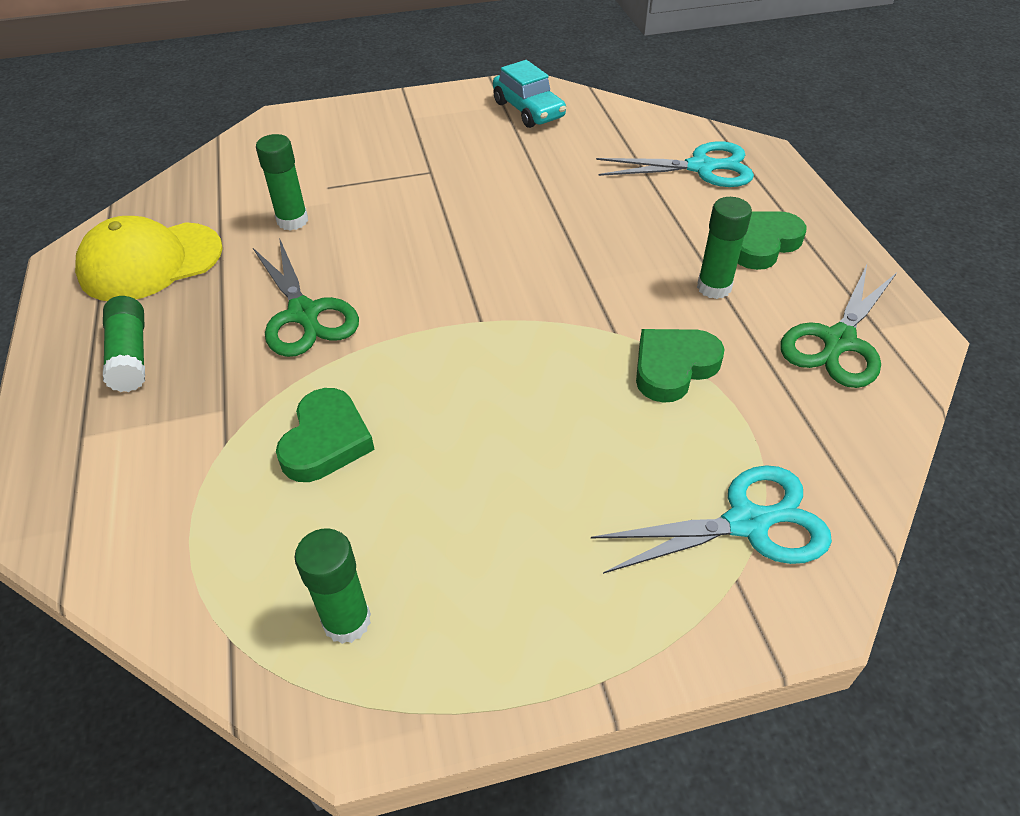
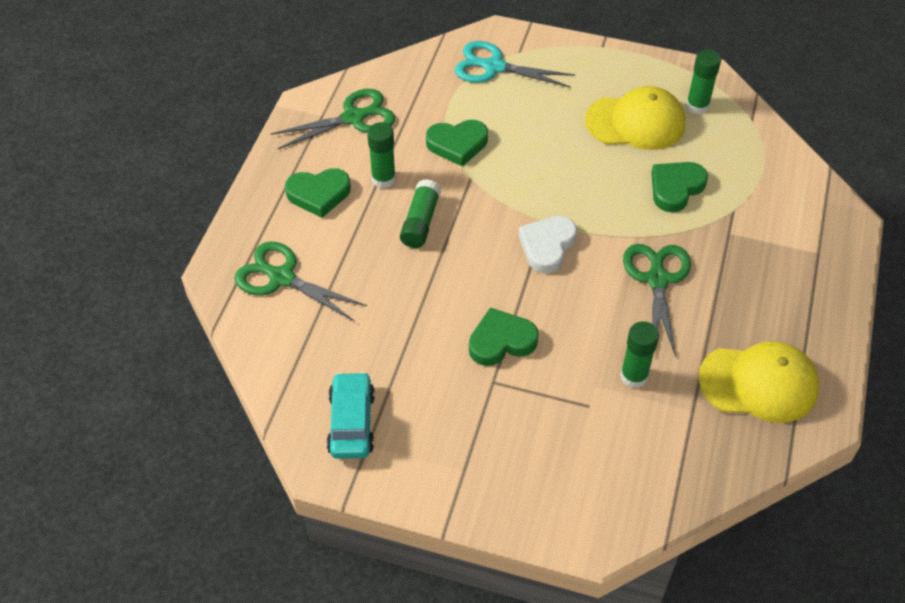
camera: 150 degrees left, 5 degrees up
green glue stick [103,296,145,392] -> green glue stick moved to [400,179,441,248]
turquoise scissors [596,141,754,187] -> green scissors [234,242,367,322]
none -> green heart [469,308,539,366]
none -> white heart [518,216,577,273]
none -> yellow cap [585,86,685,150]

